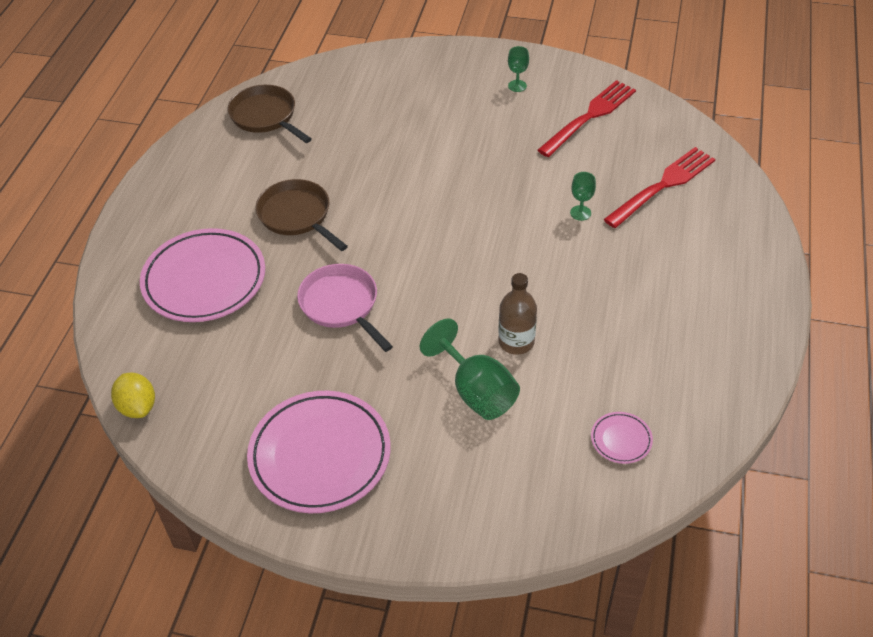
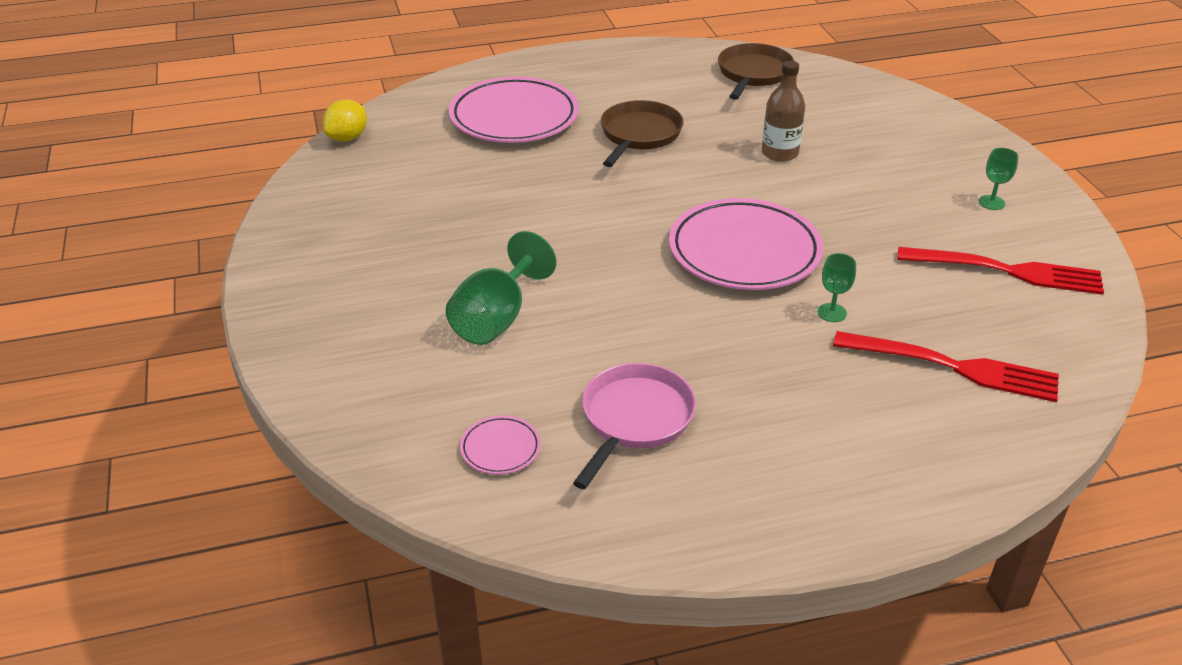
camera: 60 degrees right, 10 degrees down
pink plate [247,391,391,513] -> pink plate moved to [669,198,823,290]
pink pan [297,264,393,352] -> pink pan moved to [573,363,696,489]
brown bottle [498,273,537,355] -> brown bottle moved to [762,61,805,162]

